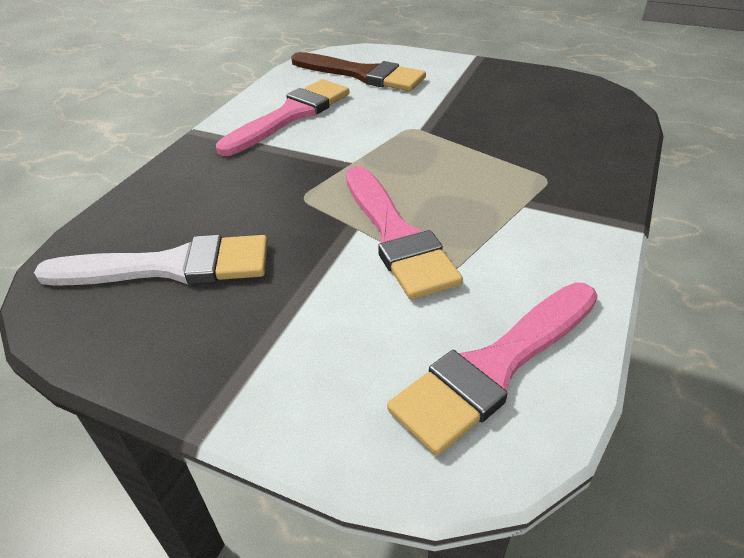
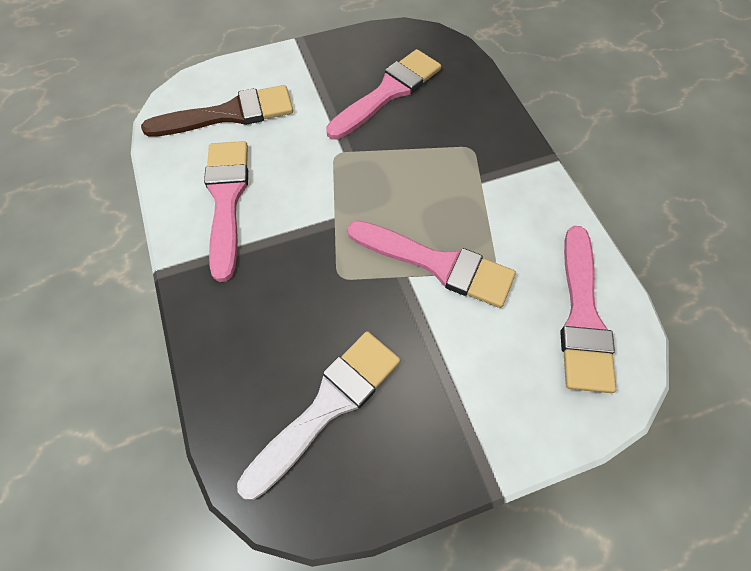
camera: 45 degrees left, 20 degrees up
none -> pink brush [326,49,441,140]

